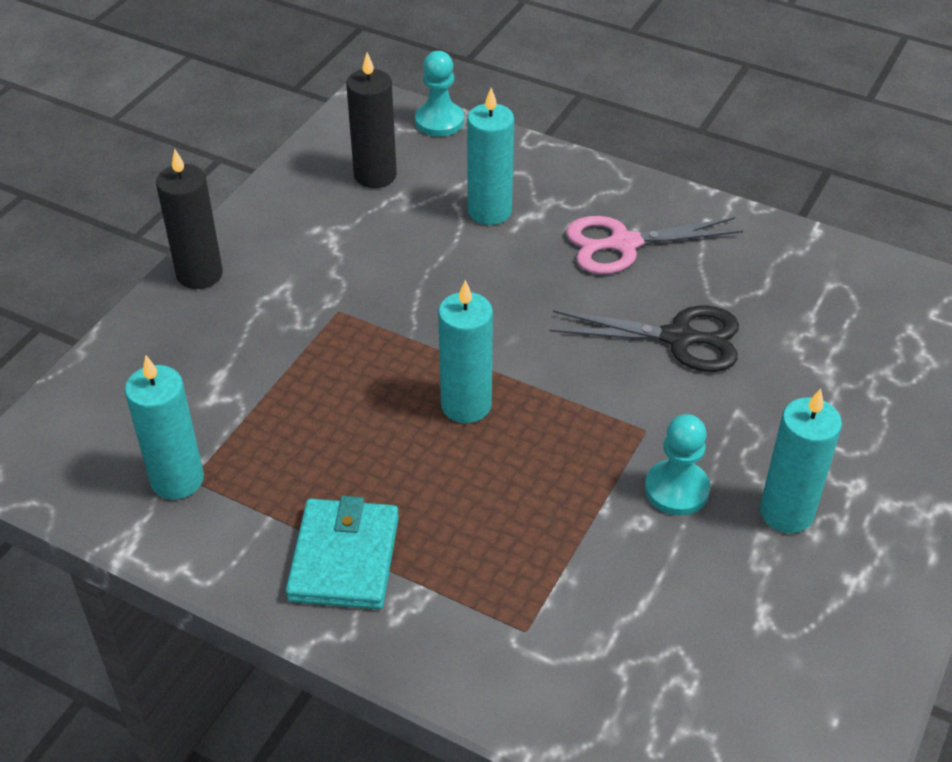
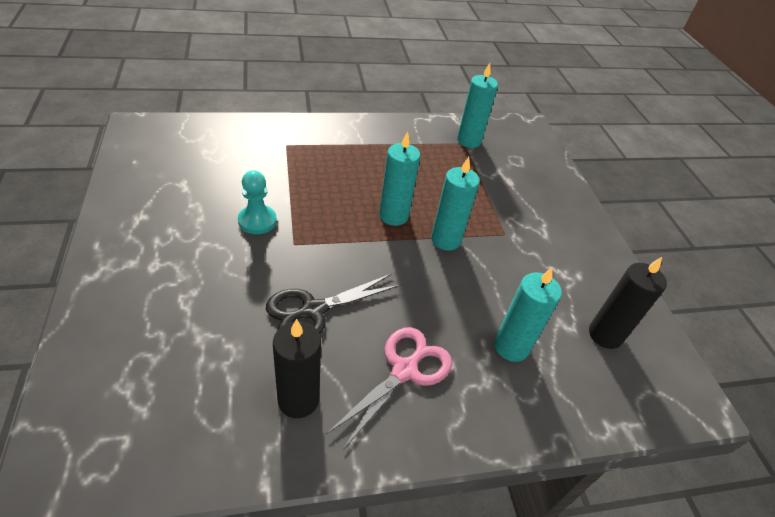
camera: 135 degrees right, 0 degrees up
black candle [156,149,223,289] -> black candle moved to [273,319,321,418]
turquoise wallet [286,496,399,609] -> none
turquoise pawn [415,51,464,137] -> none
turquoise candle [760,388,842,533] -> turquoise candle moved to [431,157,480,251]

